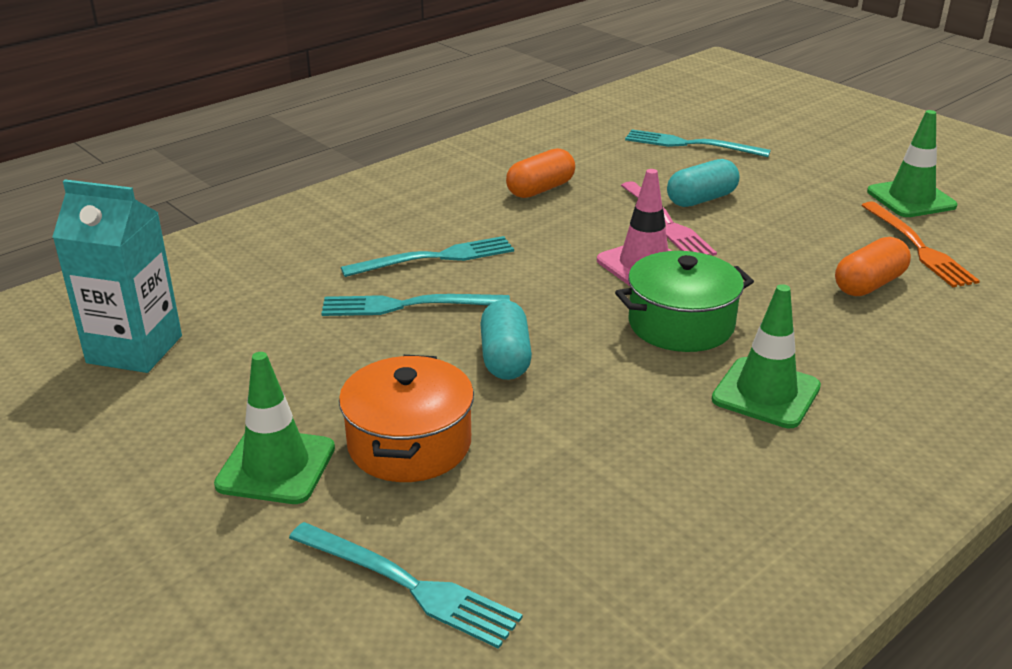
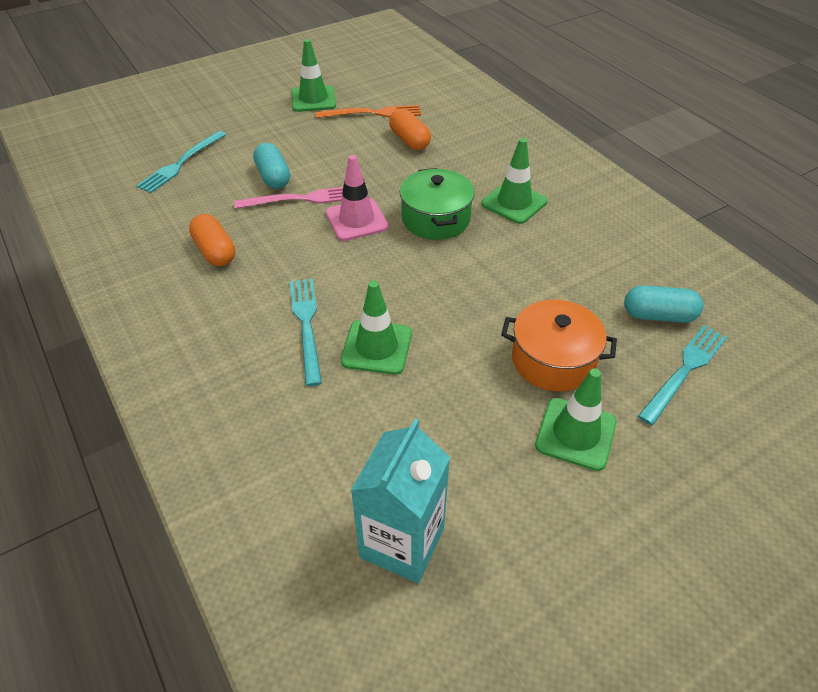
camera: 80 degrees left, 15 degrees up
turquoise fork [321,294,510,316] -> green traffic cone [341,281,412,375]
turquoise capsule [481,300,532,380] -> turquoise capsule moved to [624,285,703,323]

